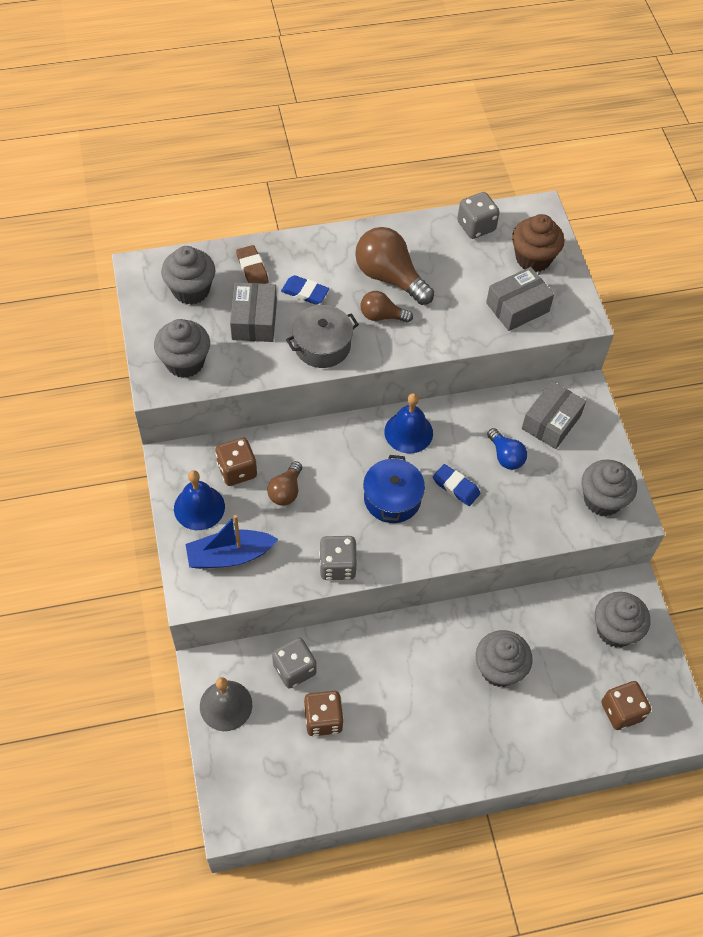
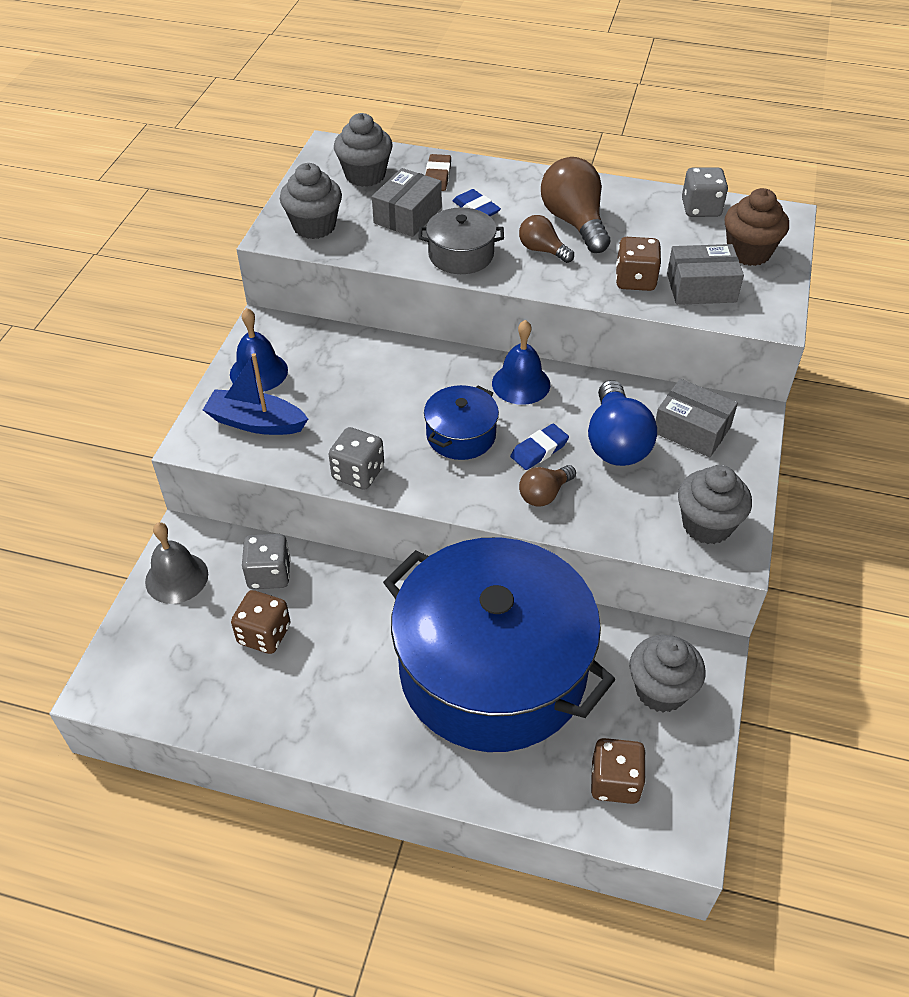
camera: 30 degrees right, 10 degrees down
brown dice [215,438,257,486] -> brown dice moved to [616,237,661,291]
brown light bulb [267,461,302,506] -> brown light bulb moved to [519,465,576,506]
blue eraser [433,464,480,506] -> blue eraser turned 75 degrees clockwise [510,424,569,470]
grey cupcake [476,630,533,687] -> blue pot [383,537,615,752]
blue light bulb [487,428,527,470] -> blue light bulb [588,380,657,466], size x1.78
grey box [522,381,586,449] -> grey box turned 60 degrees clockwise [655,379,738,457]

